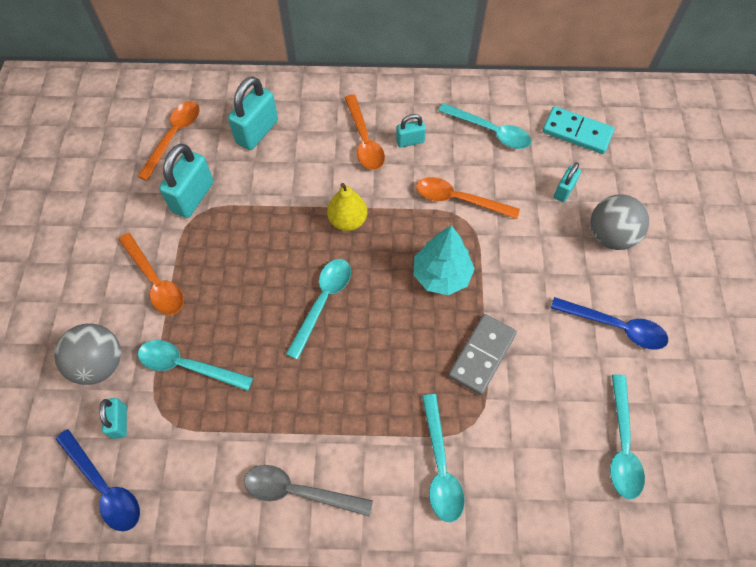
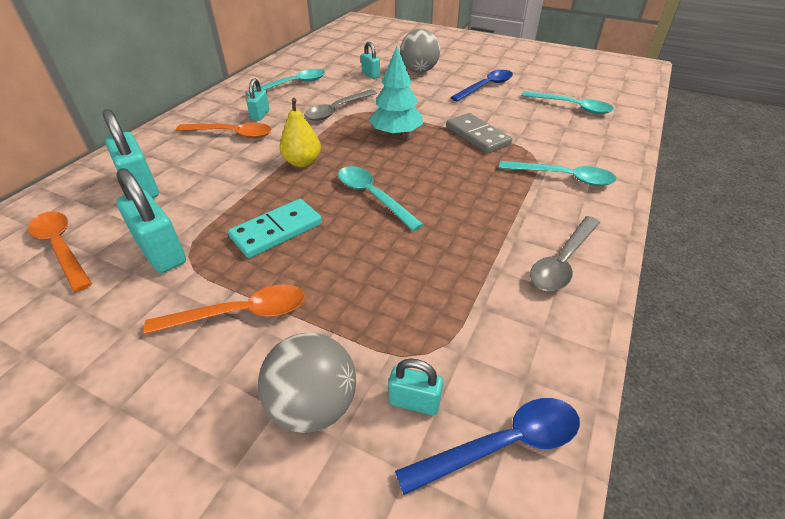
camera: 65 degrees left, 20 degrees down
turquoise spoon [138,340,253,391] -> none
orange spoon [416,177,520,219] -> grey spoon [304,90,377,121]
turquoise domino [542,106,615,154] -> turquoise domino moved to [228,199,322,258]

